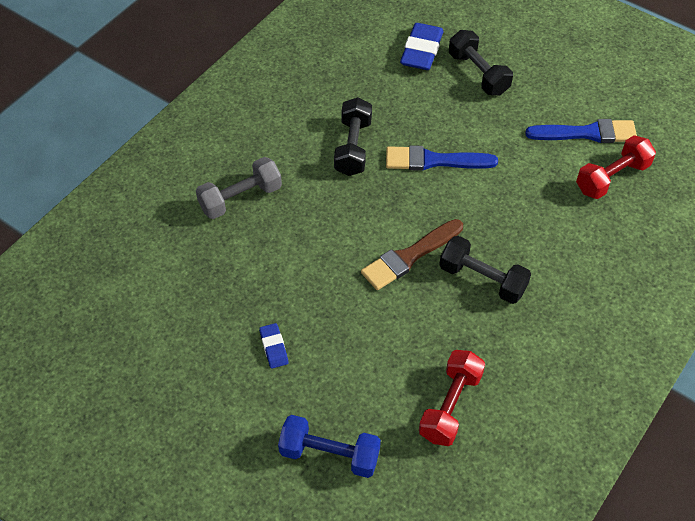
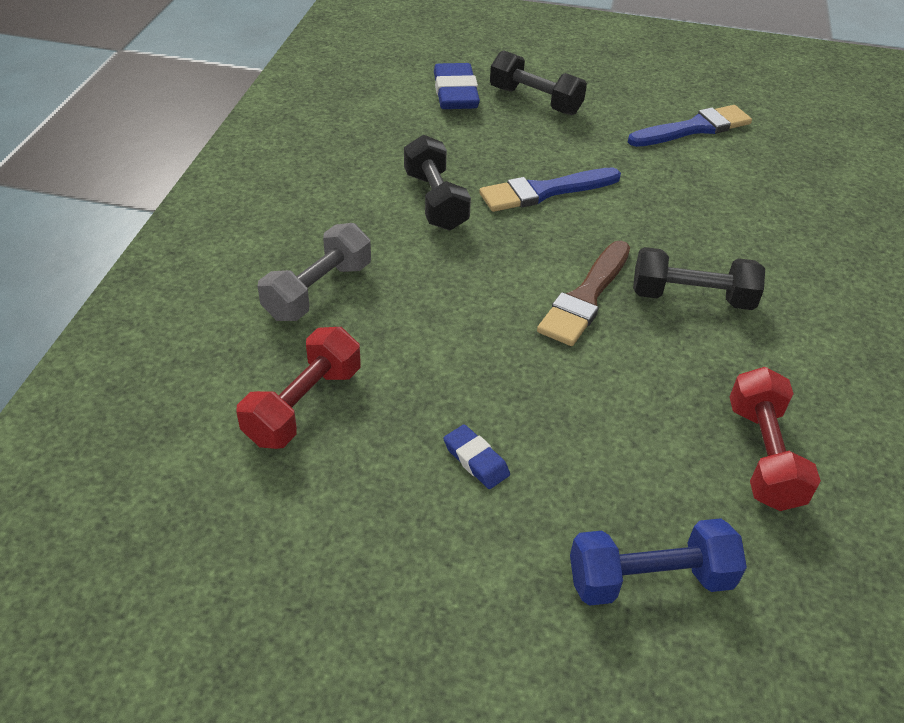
camera: 25 degrees left, 10 degrees down
red dumbbell [576,135,656,199] -> red dumbbell moved to [236,327,361,449]

